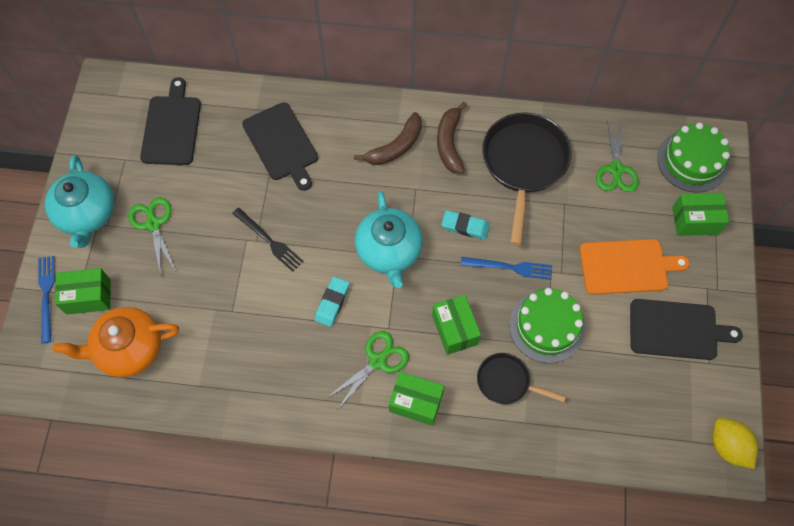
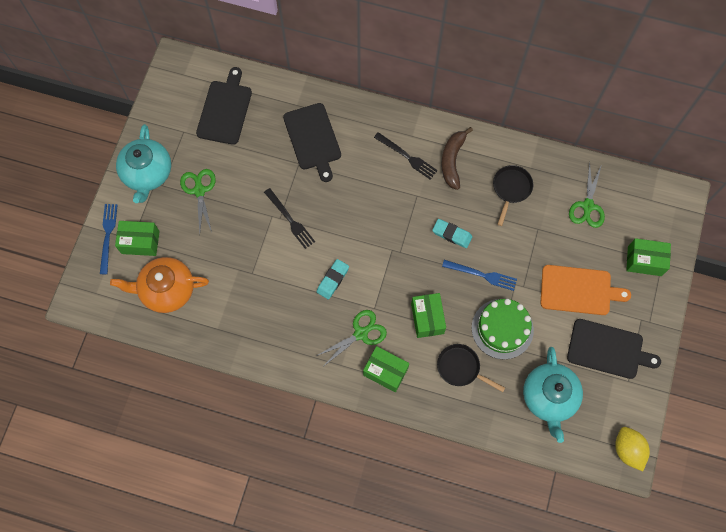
camera: 10 degrees right, 5 degrees up
brown banana [354,112,422,165] -> black fork [374,132,438,180]
turquoise teapot [355,191,423,288] -> turquoise teapot moved to [523,347,583,443]
black pan [482,112,571,246] -> black pan [493,165,533,226], size x0.54
green cake [657,122,730,193] -> none

